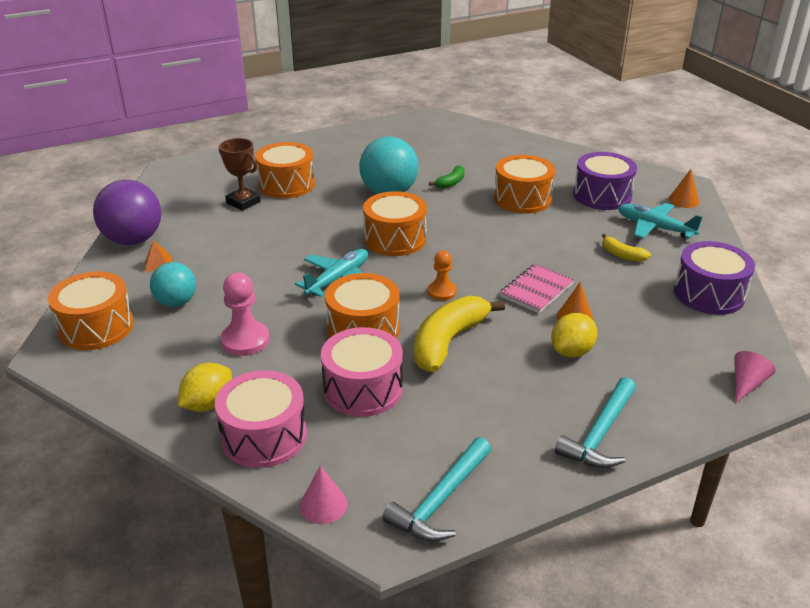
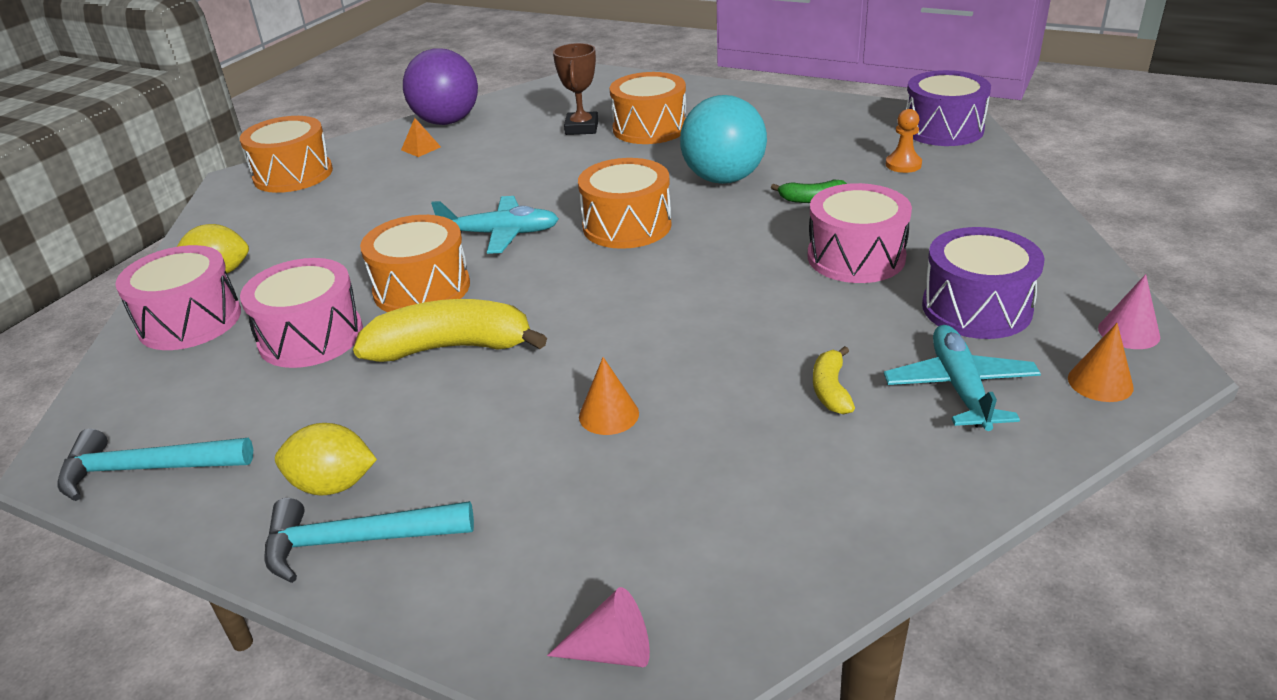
camera: 55 degrees right, 0 degrees up
turquoise ball [150,262,196,307] -> none
pink pawn [221,273,270,356] -> none
pink cone [300,465,347,524] -> pink cone moved to [1098,274,1160,349]
orange pawn [428,251,457,301] -> orange pawn moved to [886,109,922,173]
orange drum [494,155,555,214] -> pink drum [808,183,912,283]
pink notebook [499,264,574,313] -> none
yellow lemon [551,313,598,358] -> yellow lemon moved to [275,423,377,496]
purple drum [674,241,755,315] -> purple drum moved to [906,70,991,146]

